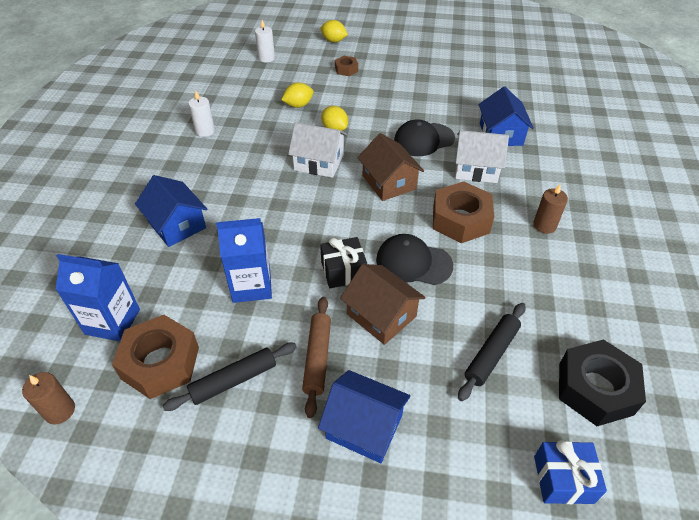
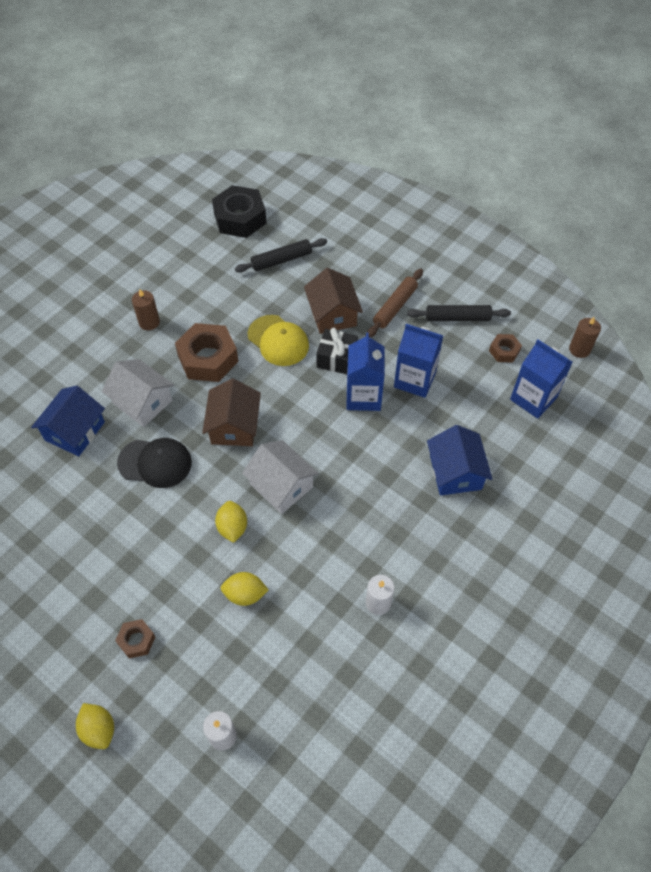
camera: 150 degrees left, 10 degrees up
brown nut [112,315,199,399] -> brown nut [489,334,522,363], size x0.50
blue house [318,370,411,463] -> none
black cap [376,234,453,285] -> yellow cap [247,315,309,366]
blue gift [534,440,607,504] -> none
none -> blue carton [346,332,385,411]

